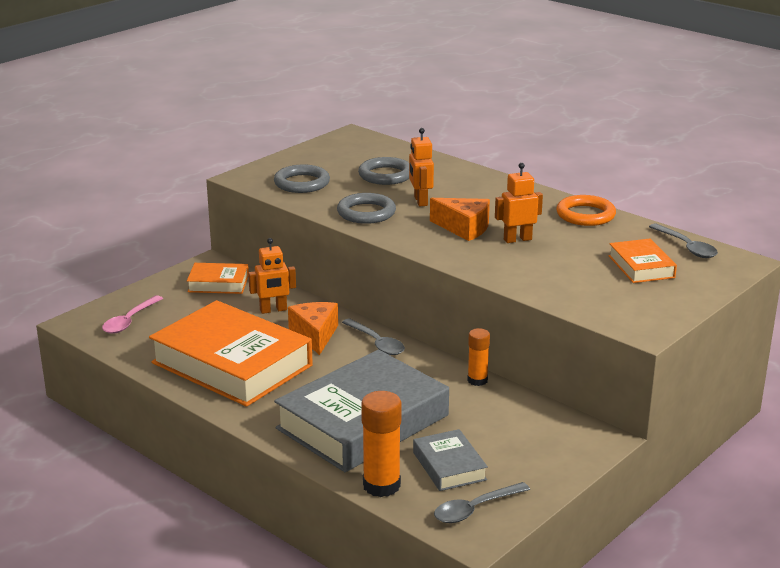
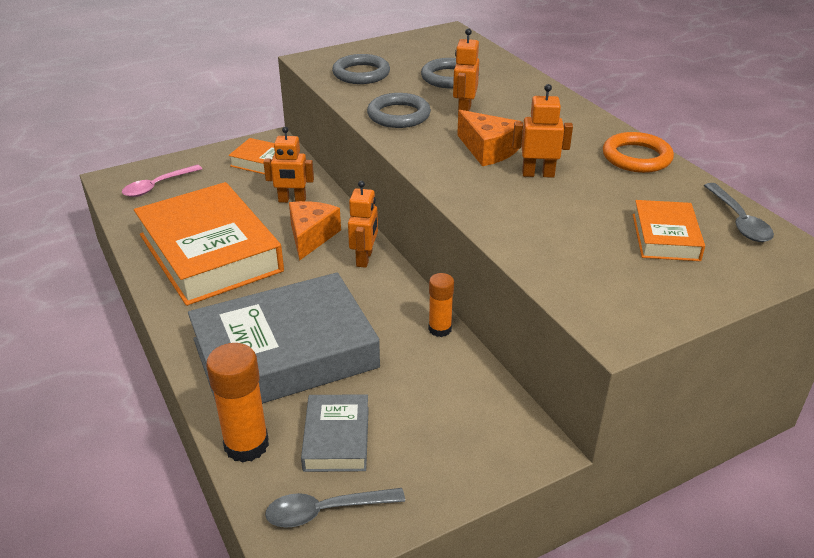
camera: 20 degrees right, 10 degrees up
grey spoon [342,318,405,355] -> orange robot [348,181,378,268]

